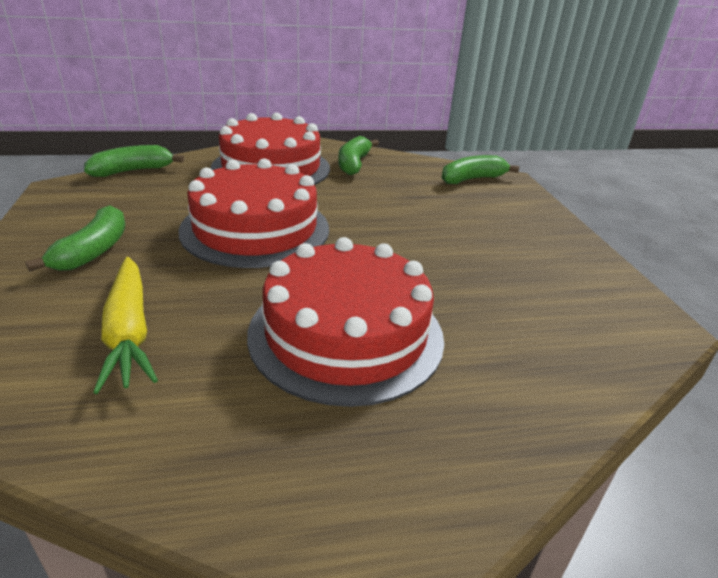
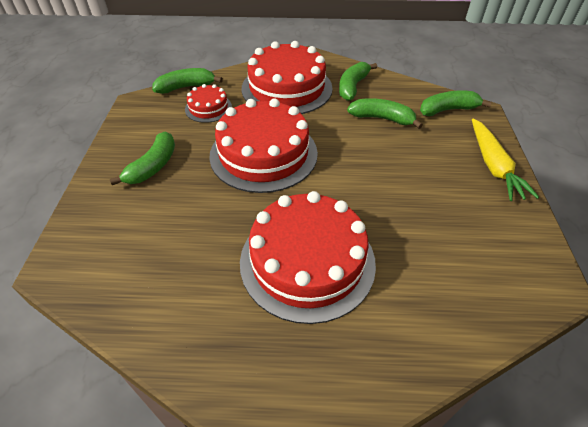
camera: 15 degrees right, 15 degrees up
yellow carrot [93,257,158,394] -> yellow carrot moved to [472,119,539,201]
none -> red cake [185,84,232,123]
none -> green banana [347,98,423,129]

